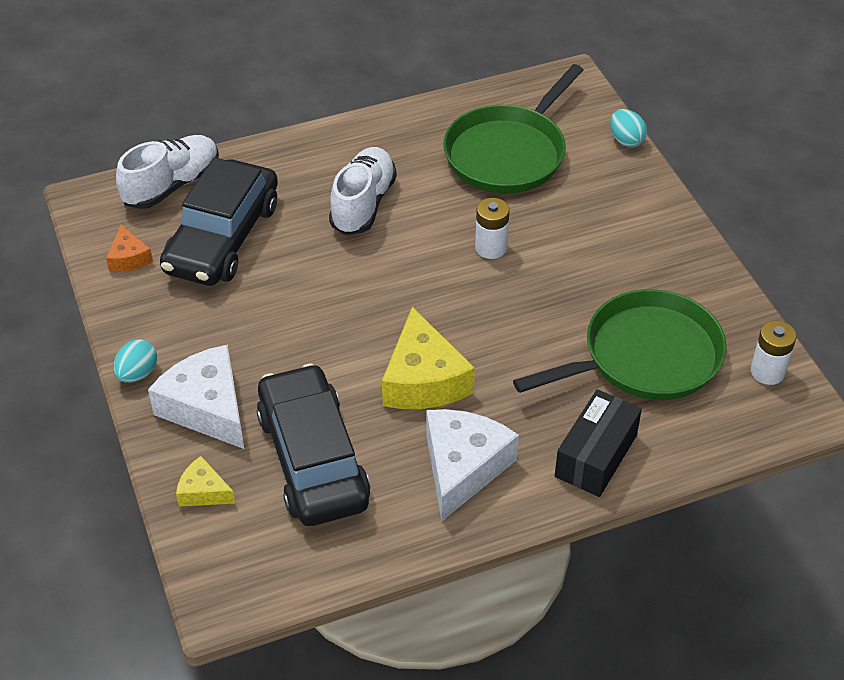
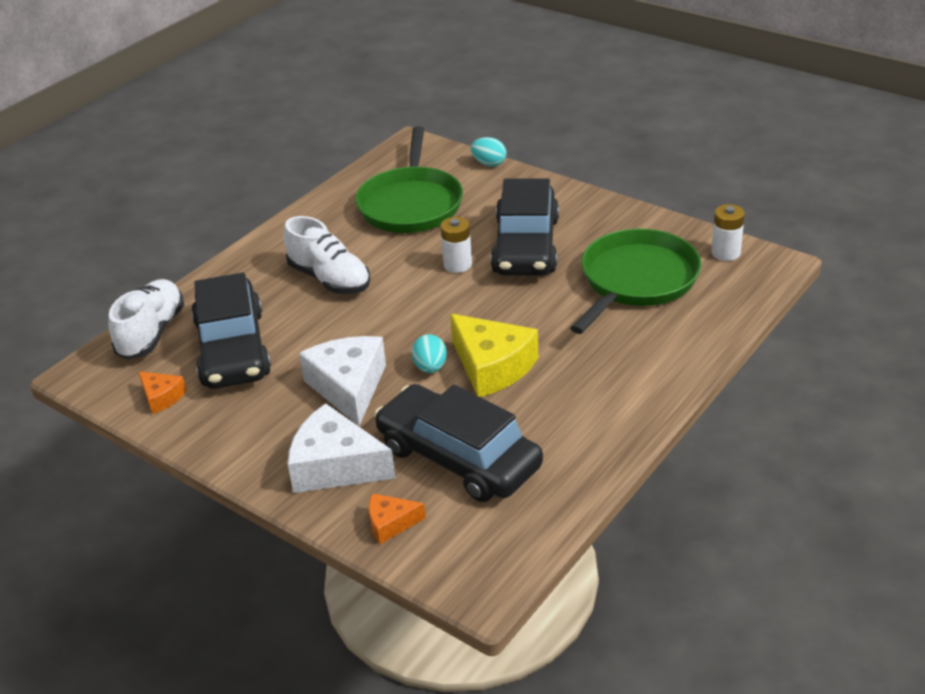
camera: 30 degrees left, 10 degrees down
turquoise egg [113,339,157,383] -> turquoise egg moved to [412,334,447,373]
yellow cheese [176,456,235,507] -> orange cheese [369,493,426,544]
white shoe [329,147,397,235] -> white shoe turned 150 degrees clockwise [284,216,371,294]
white cheese [426,409,519,521] -> white cheese moved to [299,336,386,426]
black box [555,389,642,497] -> none
none -> black car [491,178,559,276]

